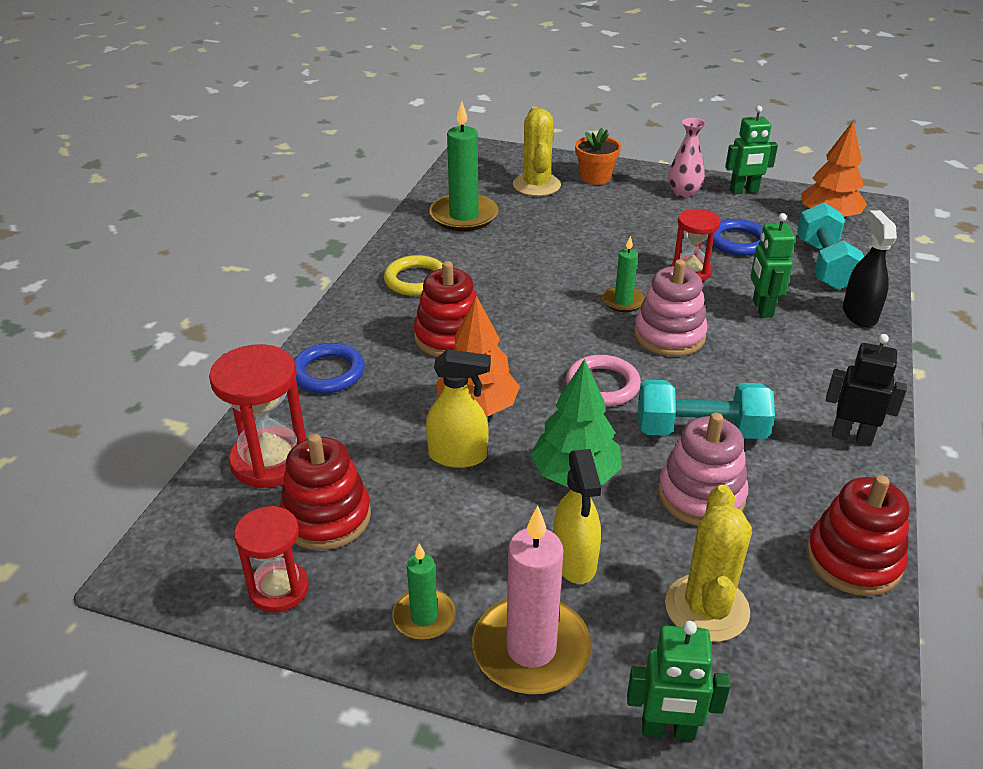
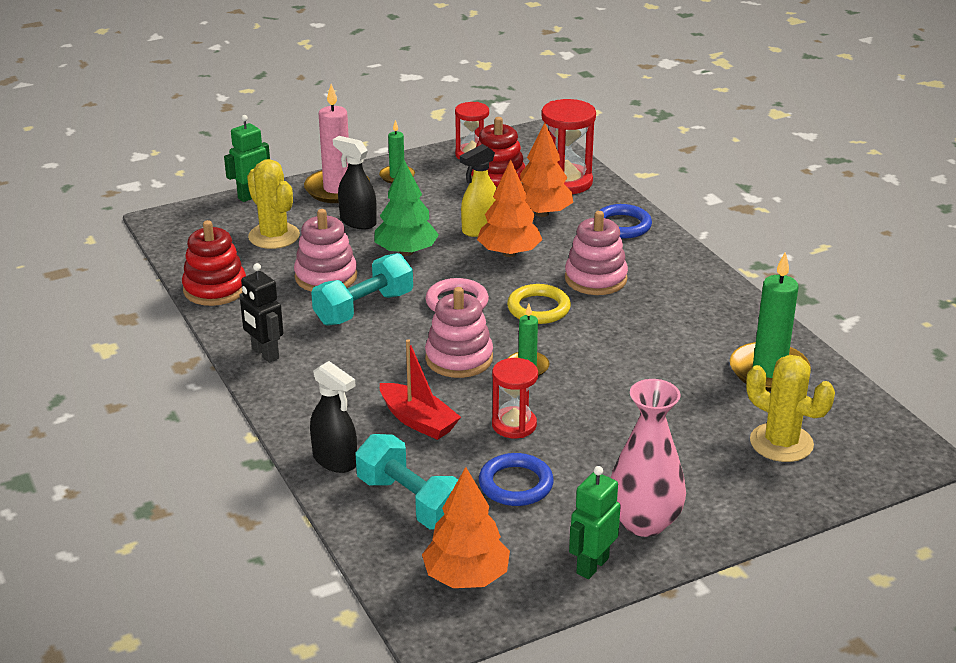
camera: 135 degrees right, 5 degrees down
yellow ring [384,255,443,296] -> yellow ring moved to [507,284,571,324]
red stacking toy [414,261,477,357] -> pink stacking toy [565,211,628,295]
yellow spray bottle [553,449,601,584] -> black spray bottle [333,136,377,229]
orange flower pot [575,128,621,185] -> none
pink vase [668,118,706,198] -> pink vase [611,379,686,537], size x1.56
green robot [750,213,795,318] -> red boat [380,339,461,440]
black robot [826,334,907,446] -> black robot turned 75 degrees clockwise [240,263,283,363]
none -> orange tree [520,123,573,217]

